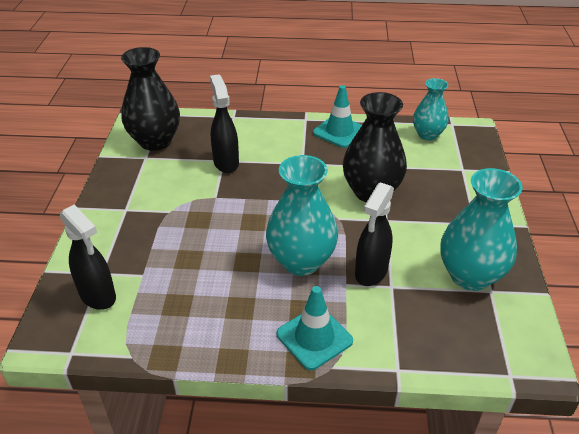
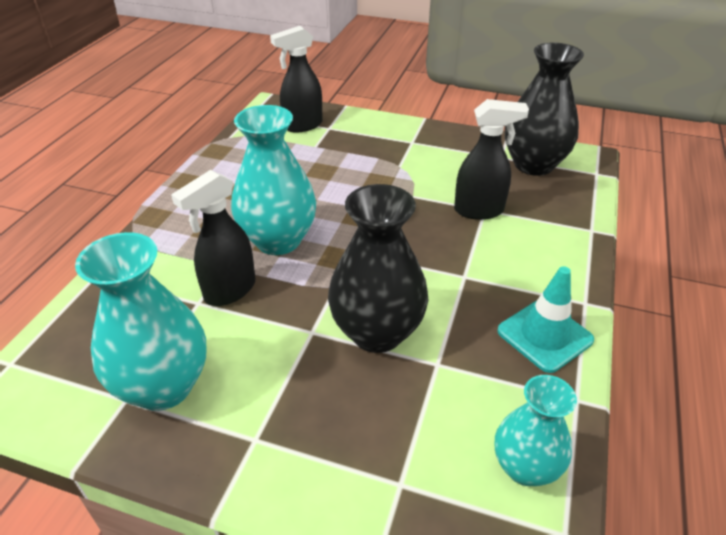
camera: 105 degrees right, 0 degrees up
turquoise traffic cone [276,286,353,370] -> none
black spray bottle [355,182,394,286] -> black spray bottle turned 90 degrees counterclockwise [171,170,256,306]

